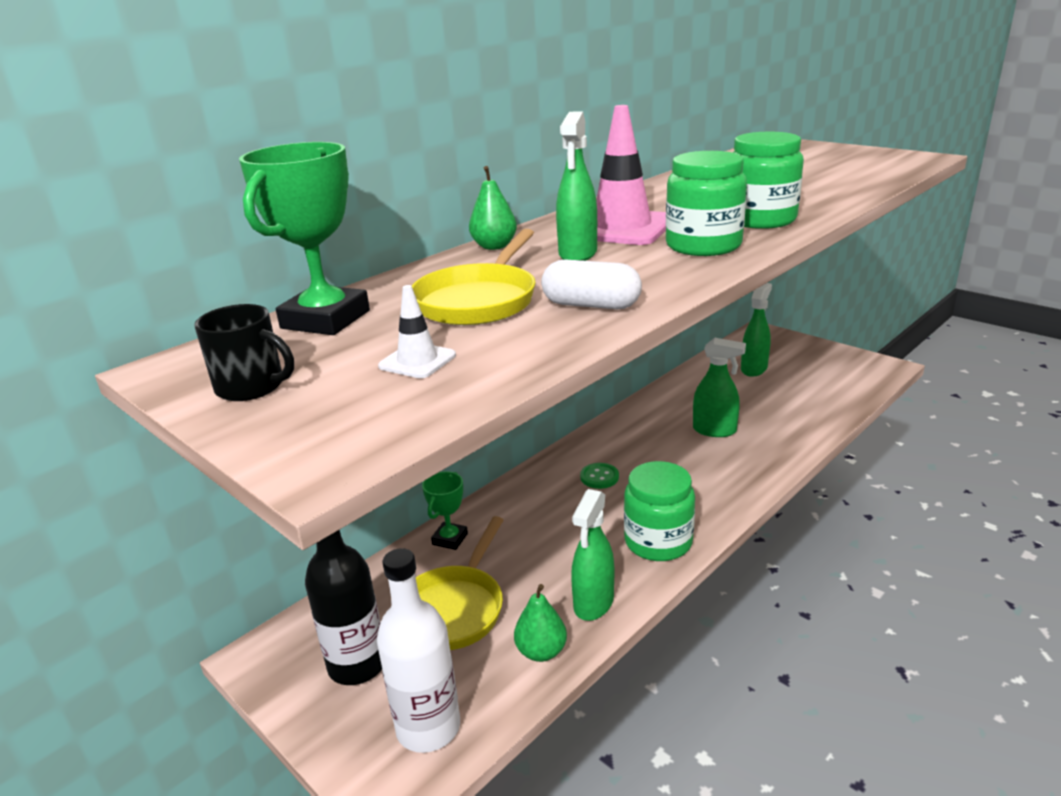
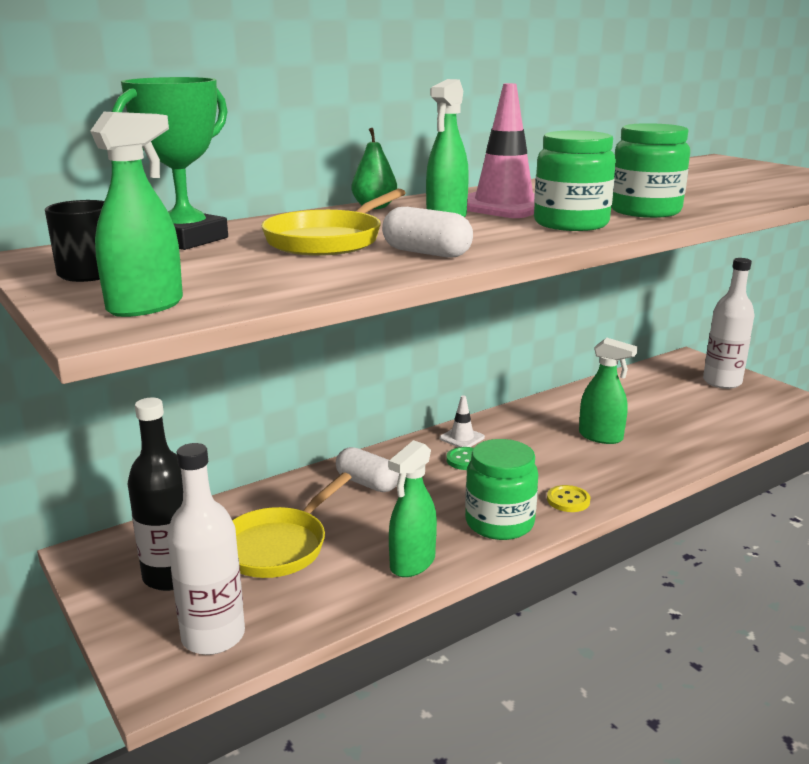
camera: 10 degrees right, 5 degrees down
white traffic cone [378,285,456,378] -> white traffic cone moved to [440,395,485,447]
green trophy [422,471,468,550] -> none
green pear [514,584,567,662] -> none
green spray bottle [741,283,772,377] -> green spray bottle moved to [90,112,183,317]
none -> white capsule [336,447,399,492]
none -> yellow button [547,485,590,512]
none -> white bottle [703,258,755,389]

